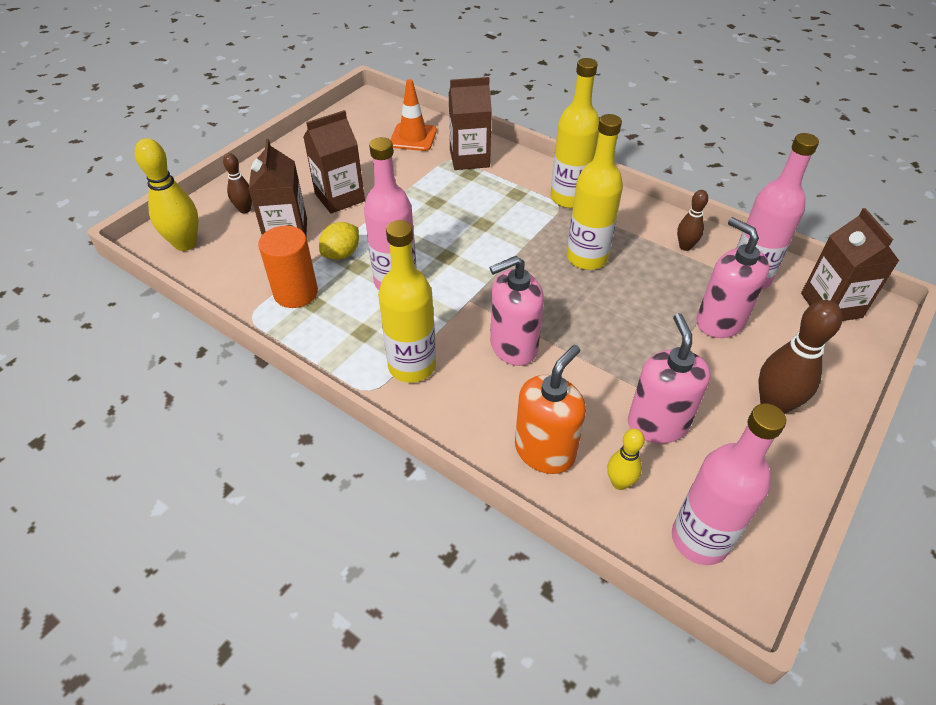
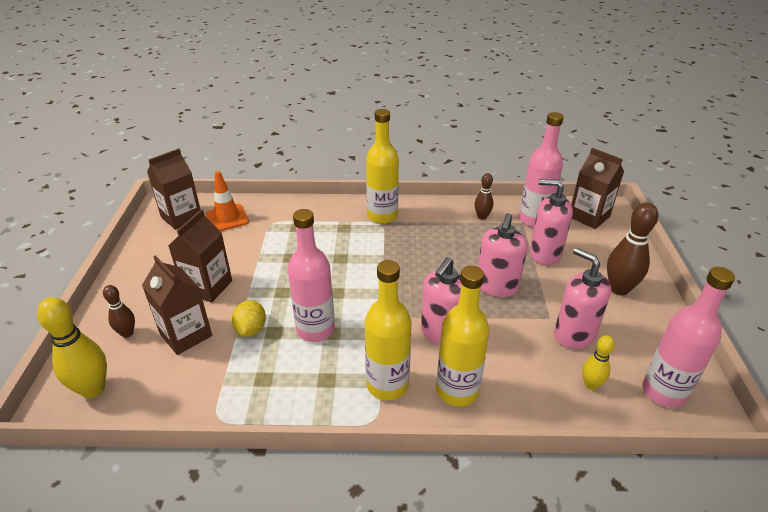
camera: 35 degrees left, 10 degrees down
orange cylinder [258,226,318,308] -> none
brown carton [449,77,492,170] -> brown carton moved to [147,148,201,230]
orange soap dispenser [515,345,586,474] -> none
yellow bottle [567,114,623,270] -> yellow bottle moved to [436,266,489,407]
none -> pink soap dispenser [478,213,527,297]

